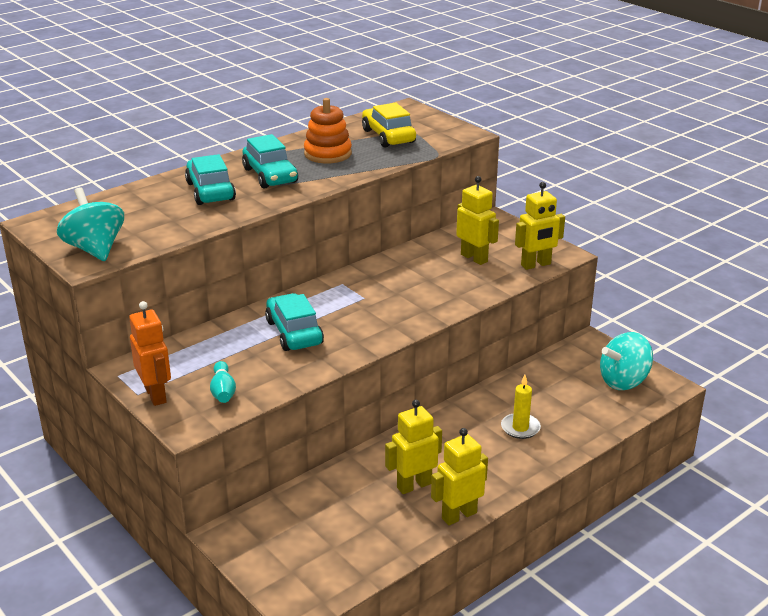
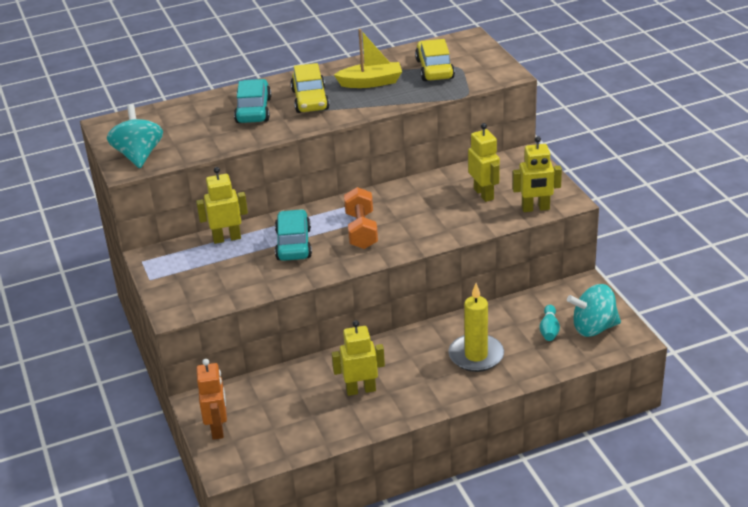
camera: 20 degrees right, 5 degrees up
orange robot [129,301,171,406] -> orange robot moved to [196,359,227,440]
turquoise bowling pin [210,361,236,403] -> turquoise bowling pin moved to [539,305,560,341]
turquoise car [242,134,298,189] -> yellow car [290,63,330,113]
orange stacking toy [304,98,352,163] -> yellow boat [334,29,402,88]
yellow robot [431,428,488,525] -> yellow robot moved to [196,167,248,244]
yellow candle [501,375,541,439] -> yellow candle [448,283,504,372], size x1.58
none -> orange dumbbell [344,187,378,249]

